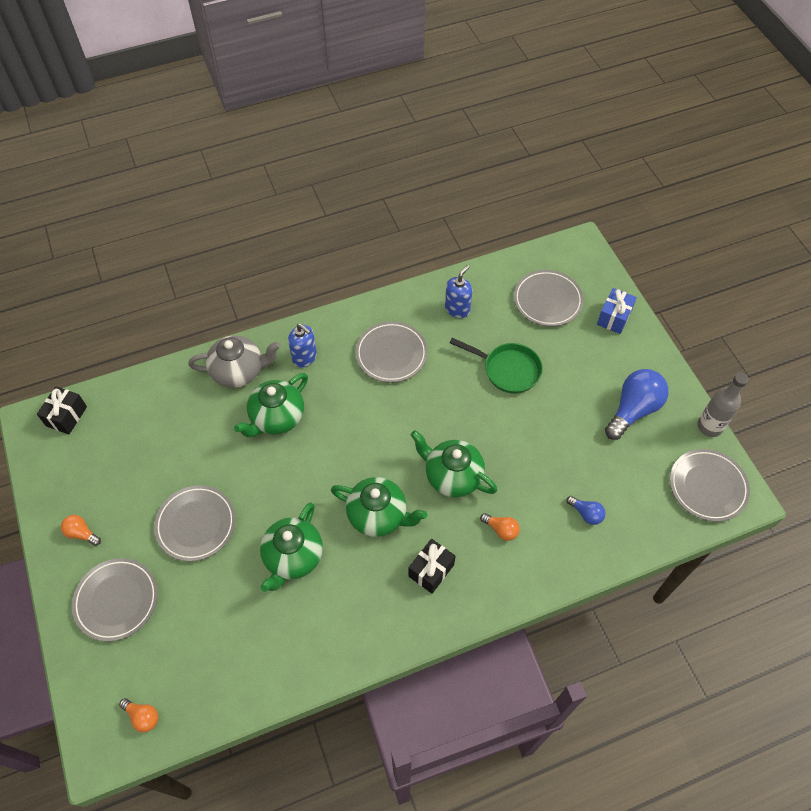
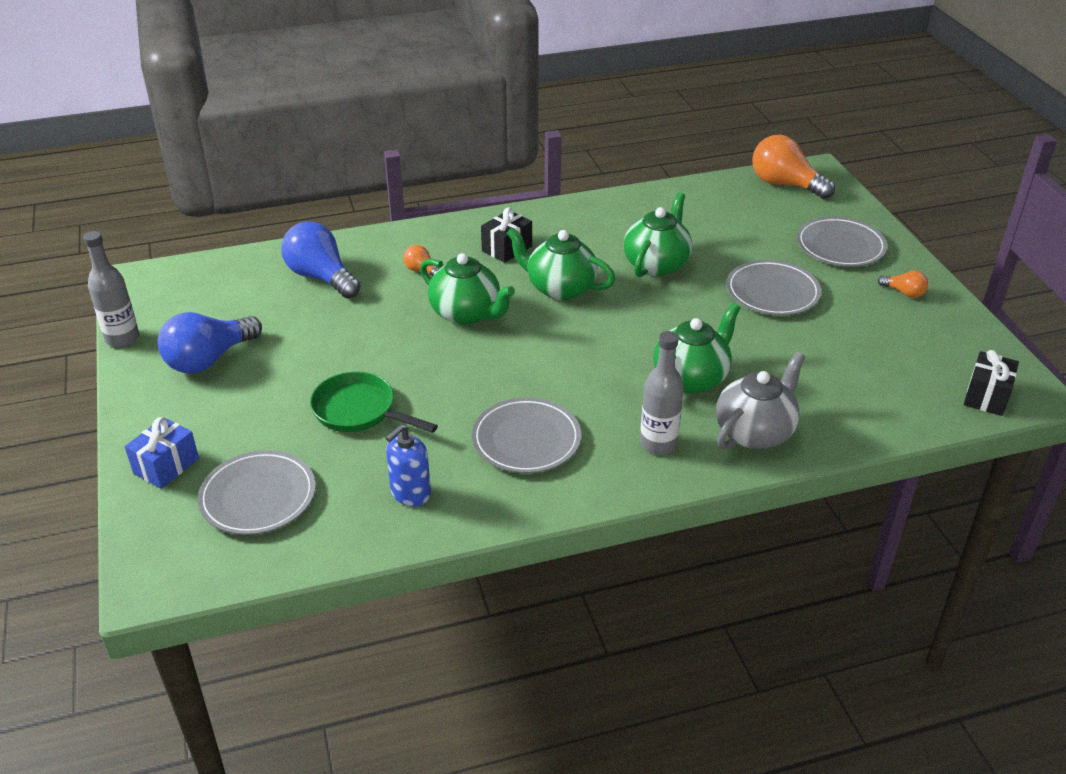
camera: 175 degrees left, 20 degrees down
orange light bulb [119,698,159,732] -> orange light bulb [752,135,835,199], size x2.06
grey teapot [188,335,281,388] -> grey teapot turned 135 degrees clockwise [716,352,805,449]
blue soap dispenser [288,324,317,368] -> grey bottle [640,331,684,454]
blue light bulb [566,496,606,525] -> blue light bulb [281,222,361,298], size x2.06
grey plate [670,449,750,522] -> none

